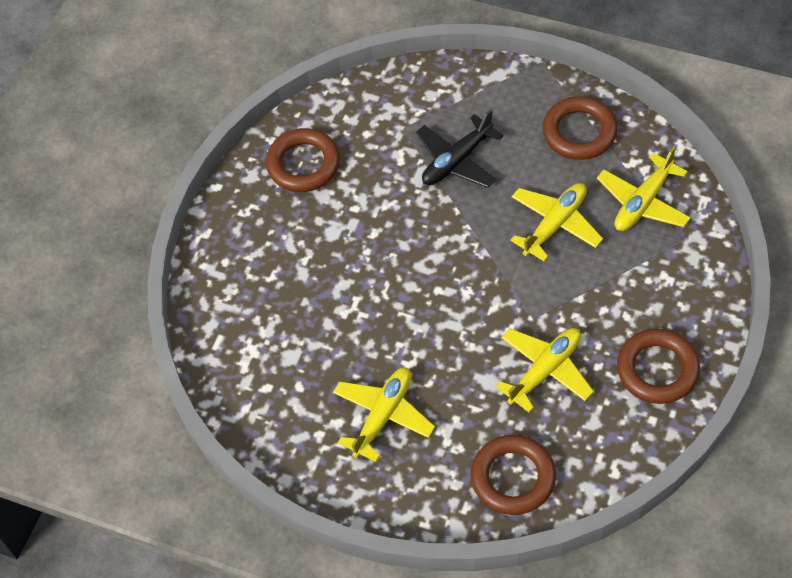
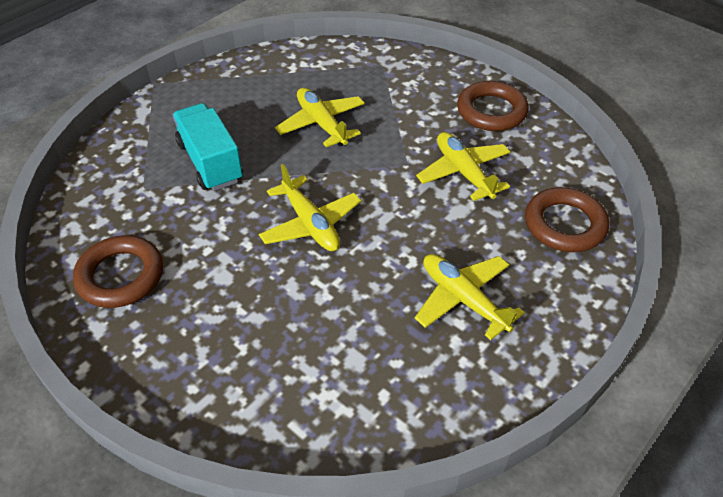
camera: 75 degrees left, 10 degrees down
black plane [416,109,504,188] -> turquoise truck [172,103,243,191]
brown ring [542,96,617,160] -> none
yellow plane [597,146,691,231] -> yellow plane moved to [259,164,361,251]

